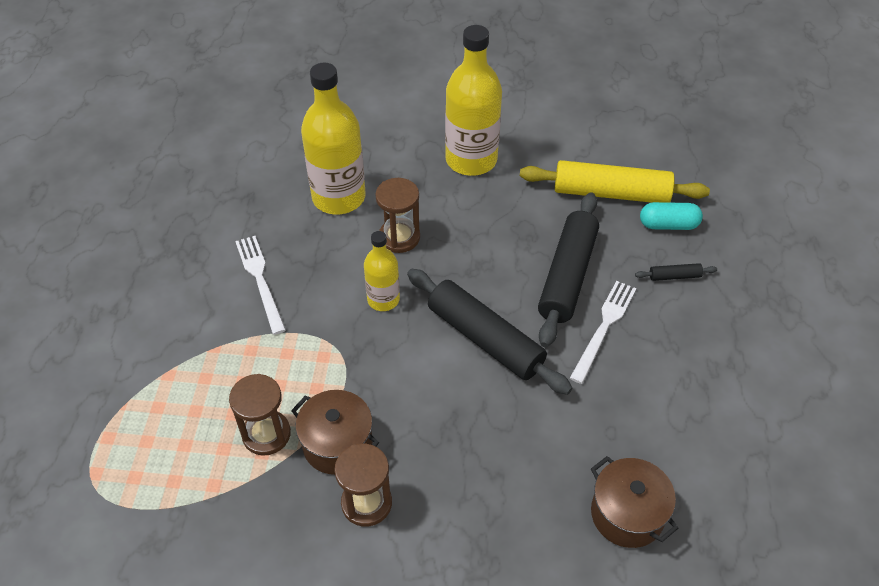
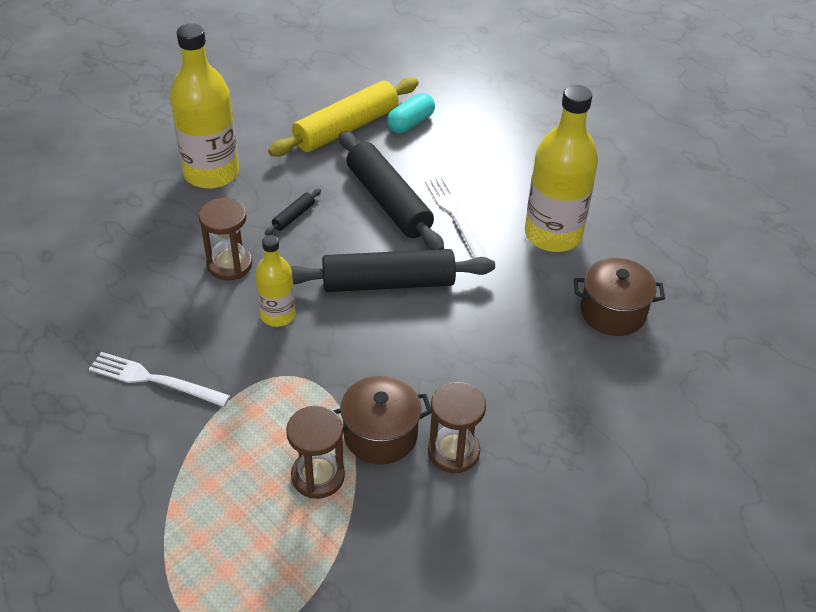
camera: 50 degrees left, 5 degrees down
yellow bottle [301,63,365,214] -> yellow bottle moved to [525,85,598,252]
black rolling pin [635,263,717,281] -> black rolling pin moved to [265,188,321,236]

